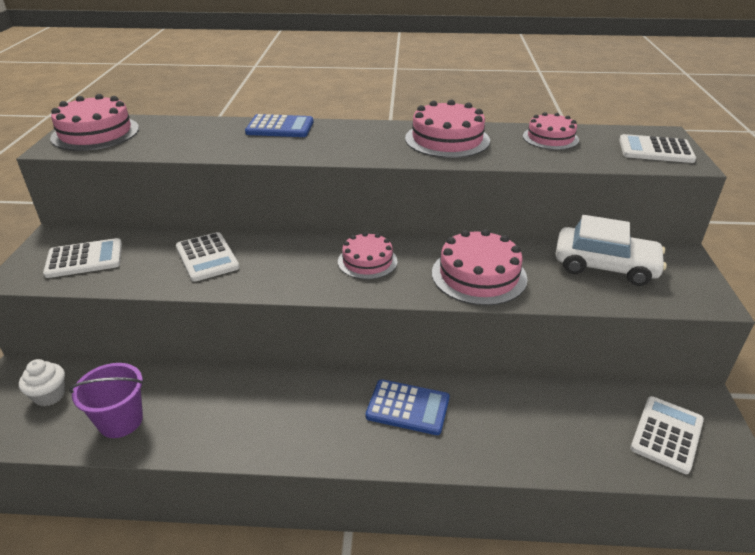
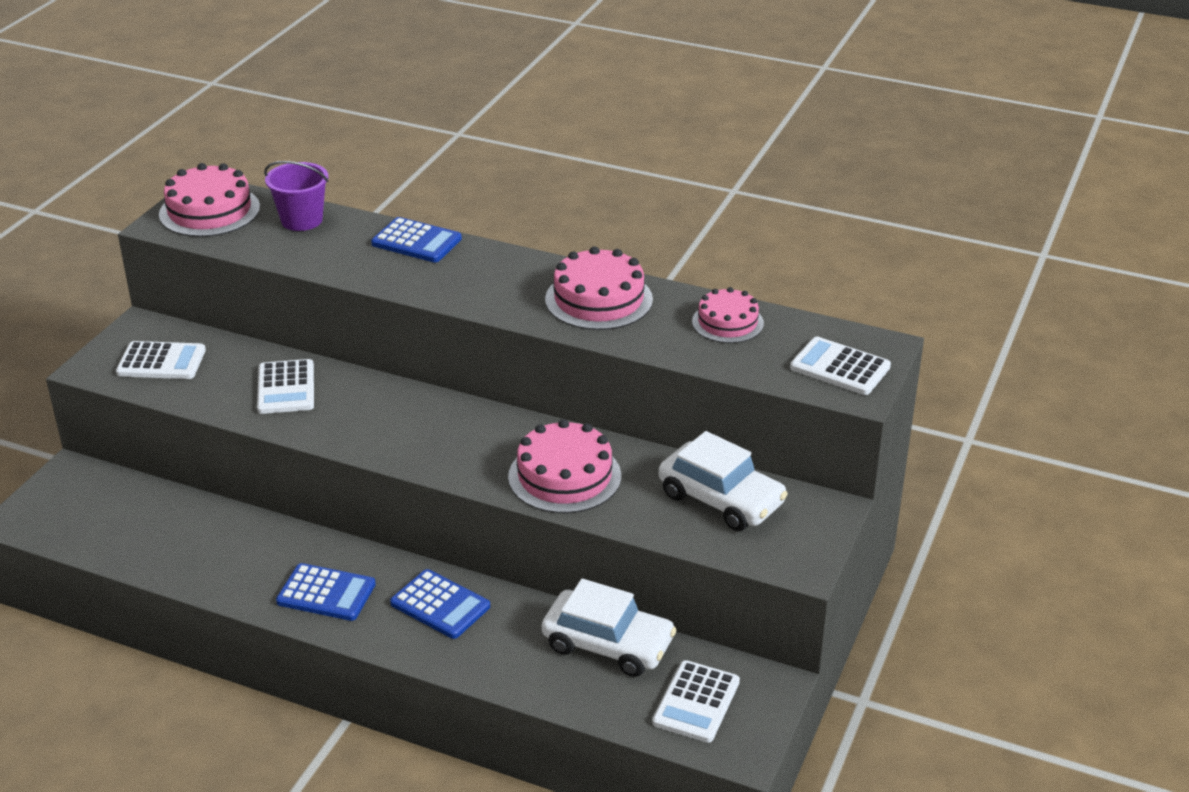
camera: 20 degrees right, 0 degrees up
white cupcake [19,359,65,406] -> none
purple bucket [69,363,144,438] -> purple bucket moved to [264,161,329,231]
pink cake [338,232,398,280] -> none
white calculator [630,396,704,474] -> white calculator turned 150 degrees clockwise [652,660,740,743]
none -> blue calculator [276,563,376,621]
none -> white car [542,579,677,677]

